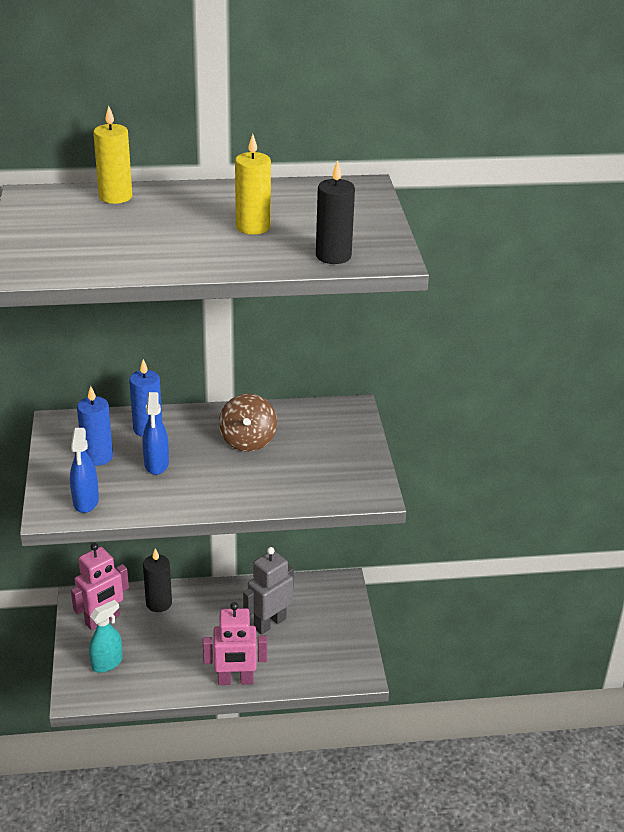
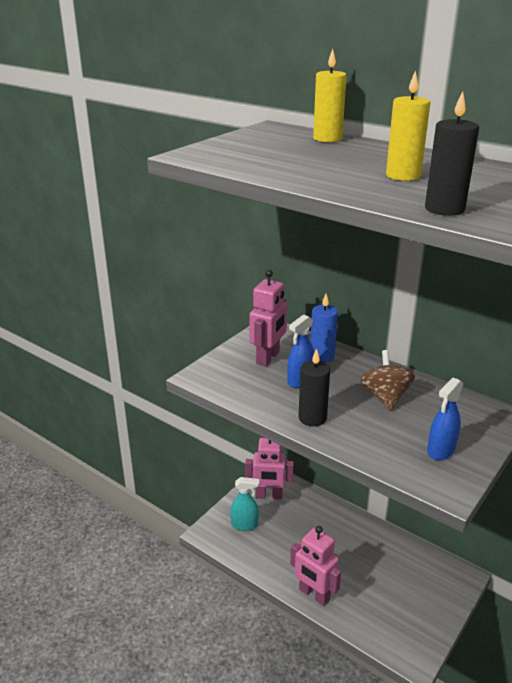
camera: 45 degrees right, 5 degrees down
blue spray bottle [70,428,99,513] -> blue spray bottle moved to [427,377,464,460]
blue candle [77,386,113,466] -> pink robot [249,270,287,367]
black candle [143,548,172,612] -> black candle moved to [298,349,330,427]
brown spinning top [219,394,277,452] -> brown spinning top turned 135 degrees clockwise [361,350,415,410]
grey robot [243,547,294,635] -> none

